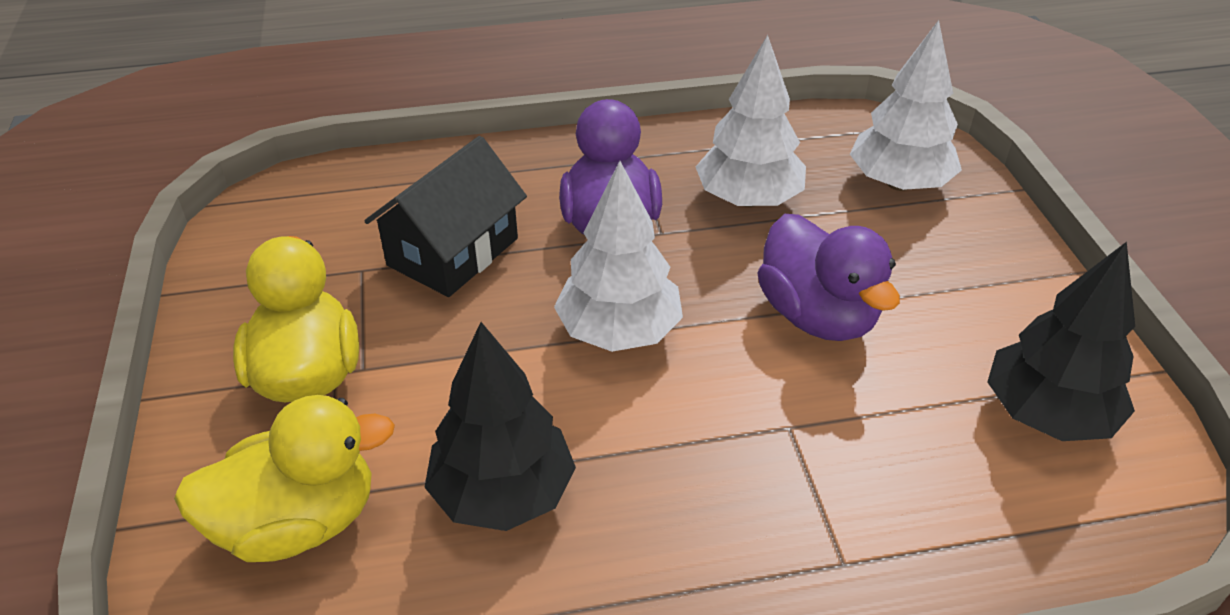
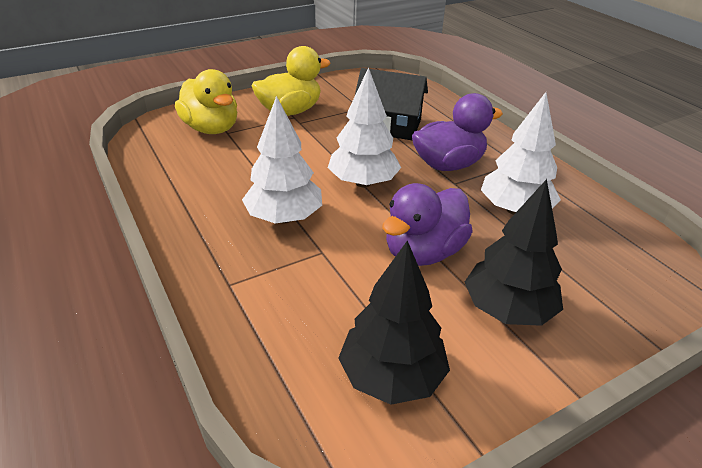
camera: 70 degrees right, 5 degrees down
black tree [424,322,576,531] -> black tree moved to [465,179,563,326]
white tree [850,20,962,191] -> white tree moved to [242,96,322,223]

